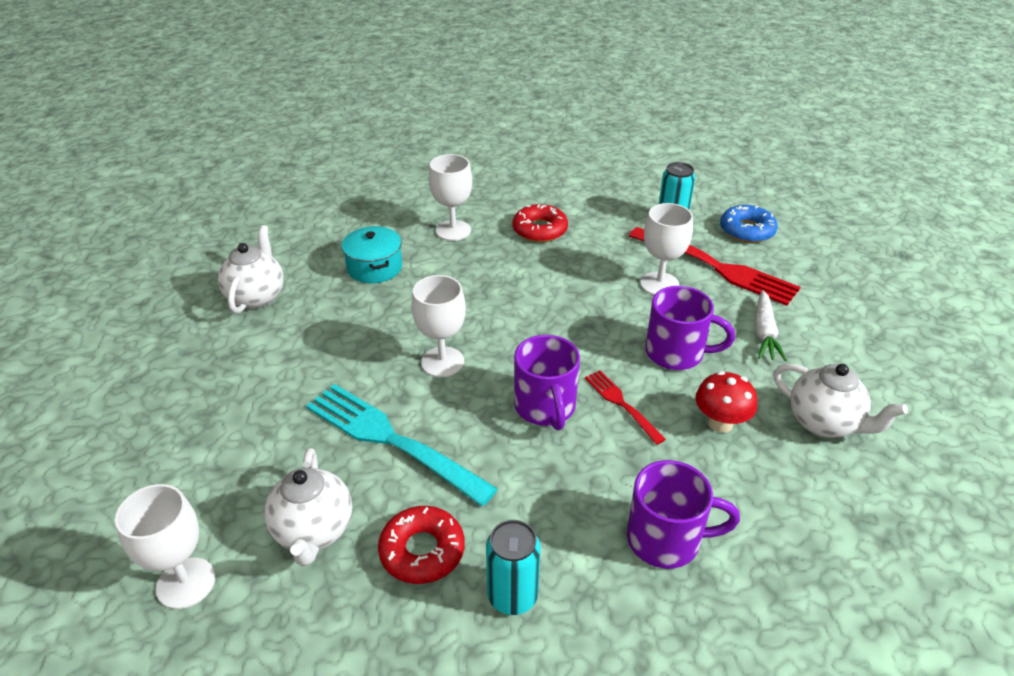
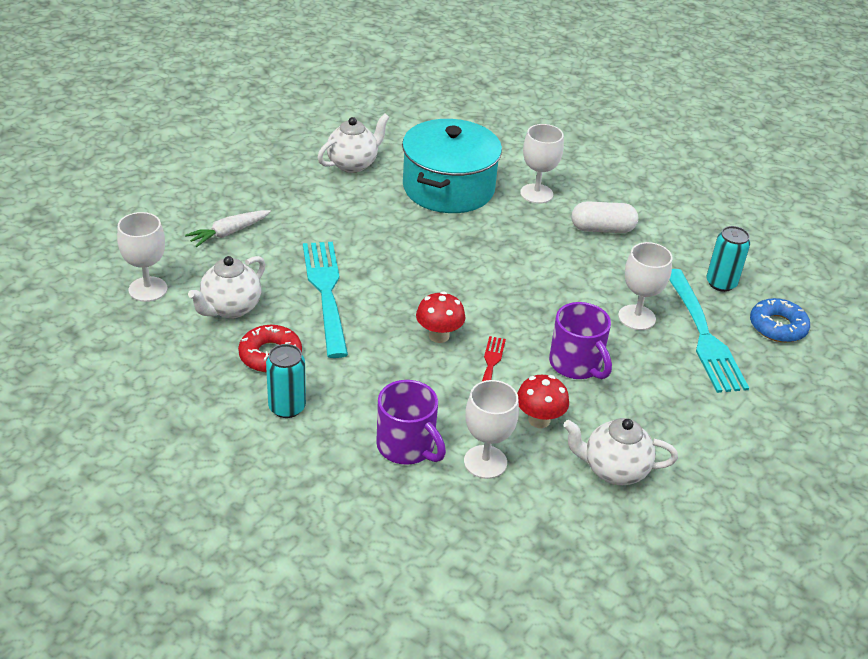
camera: 40 degrees right, 0 degrees up
turquoise pot [342,226,402,283] -> turquoise pot [402,119,502,213], size x1.90
white goblet [411,275,466,377] -> white goblet moved to [464,380,519,479]
red donut [513,204,568,242] -> white capsule [572,201,638,233]
purple mug [514,335,580,430] -> red mushroom [416,291,465,343]
red fork [629,227,800,306] -> turquoise fork [669,269,749,393]
white carrot [755,290,787,361] -> white carrot moved to [185,210,271,247]
white teapot [773,363,908,438] -> white teapot turned 105 degrees clockwise [563,418,678,485]

